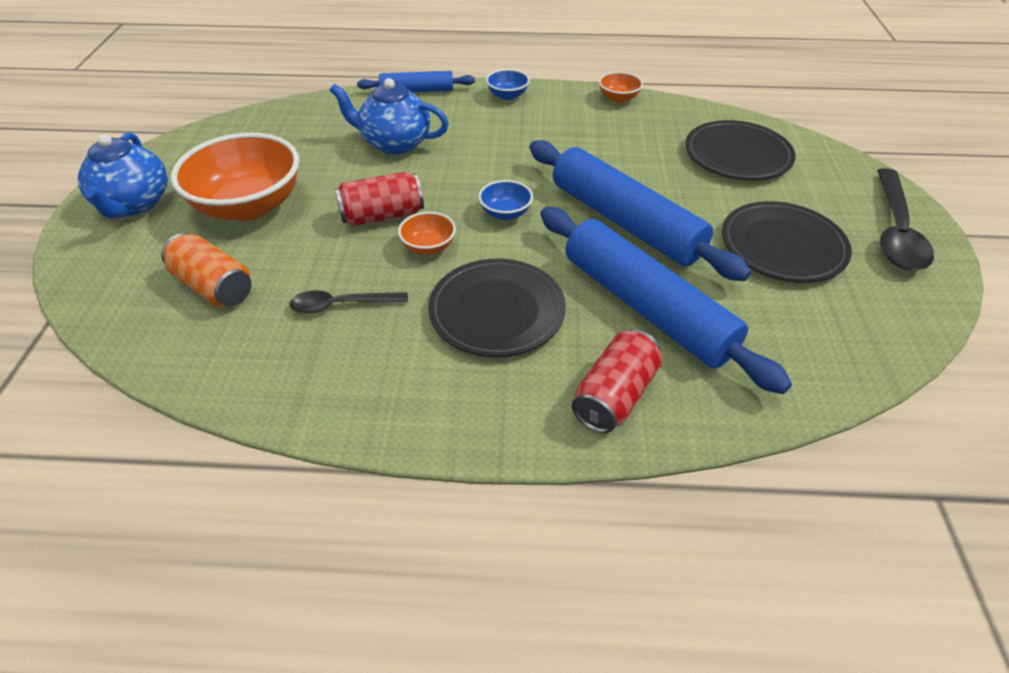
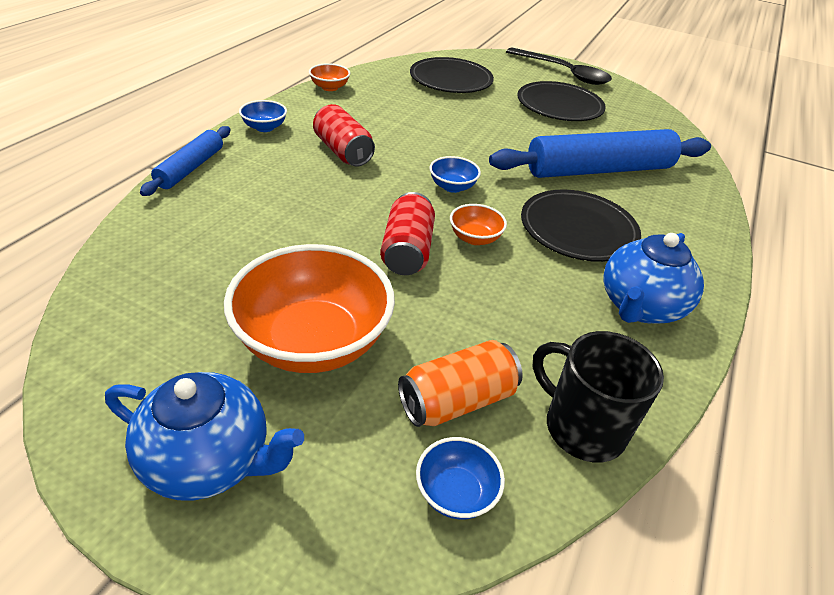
camera: 70 degrees left, 5 degrees down
black spoon [289,290,408,313] -> none
blue teapot [329,78,449,155] -> blue teapot moved to [603,233,704,324]
blue rolling pin [529,140,751,281] -> none
red can [572,329,662,433] -> red can moved to [313,104,375,167]
none -> blue bowl [416,437,505,520]
none -> black mug [533,331,664,462]

